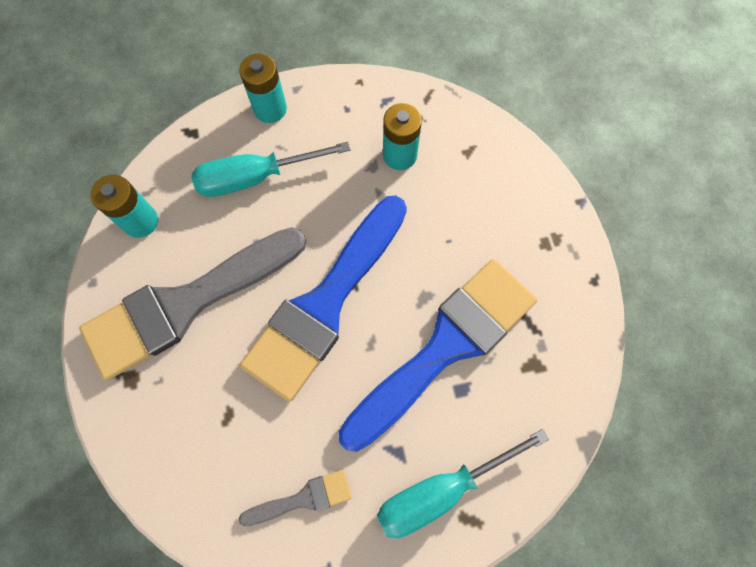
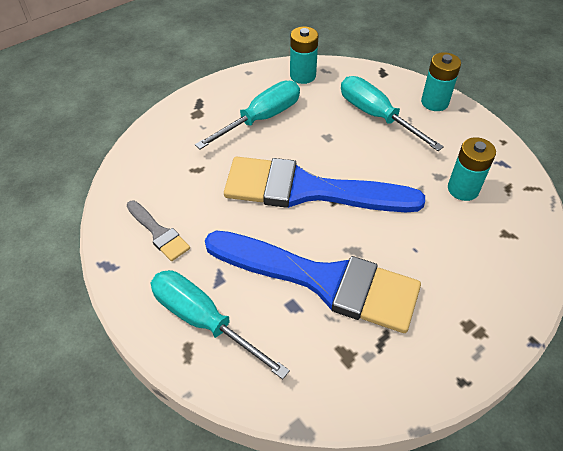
camera: 65 degrees right, 20 degrees down
grey brush [79,227,306,380] -> turquoise screwdriver [195,81,300,149]

